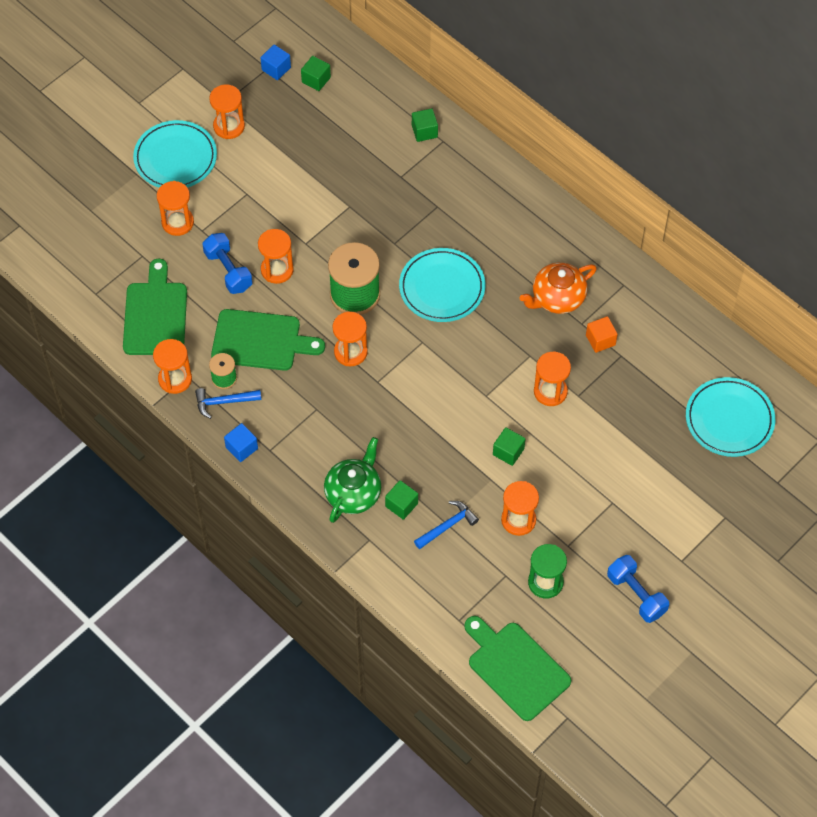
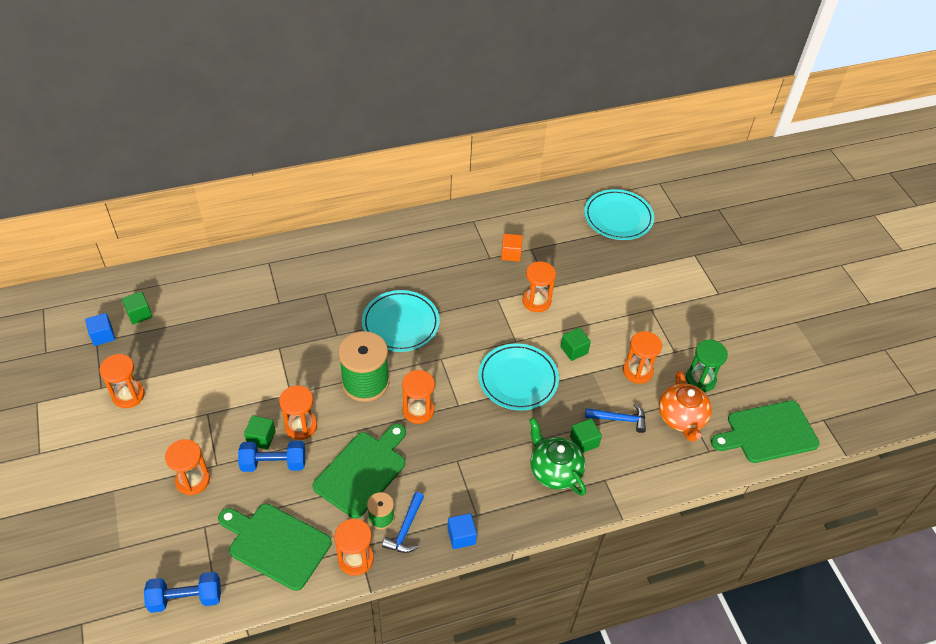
camera: 65 degrees left, 10 degrees down
turquoise plate [133,120,217,188] -> turquoise plate moved to [478,343,559,410]
green cube [412,108,438,142] -> green cube moved to [244,415,276,450]
blue hammer [414,501,479,549] -> blue hammer turned 105 degrees clockwise [585,404,646,433]
orange teapot [520,263,597,314] -> orange teapot moved to [659,371,712,441]
blue dumbbell [607,555,669,623] -> blue dumbbell moved to [144,572,221,613]

